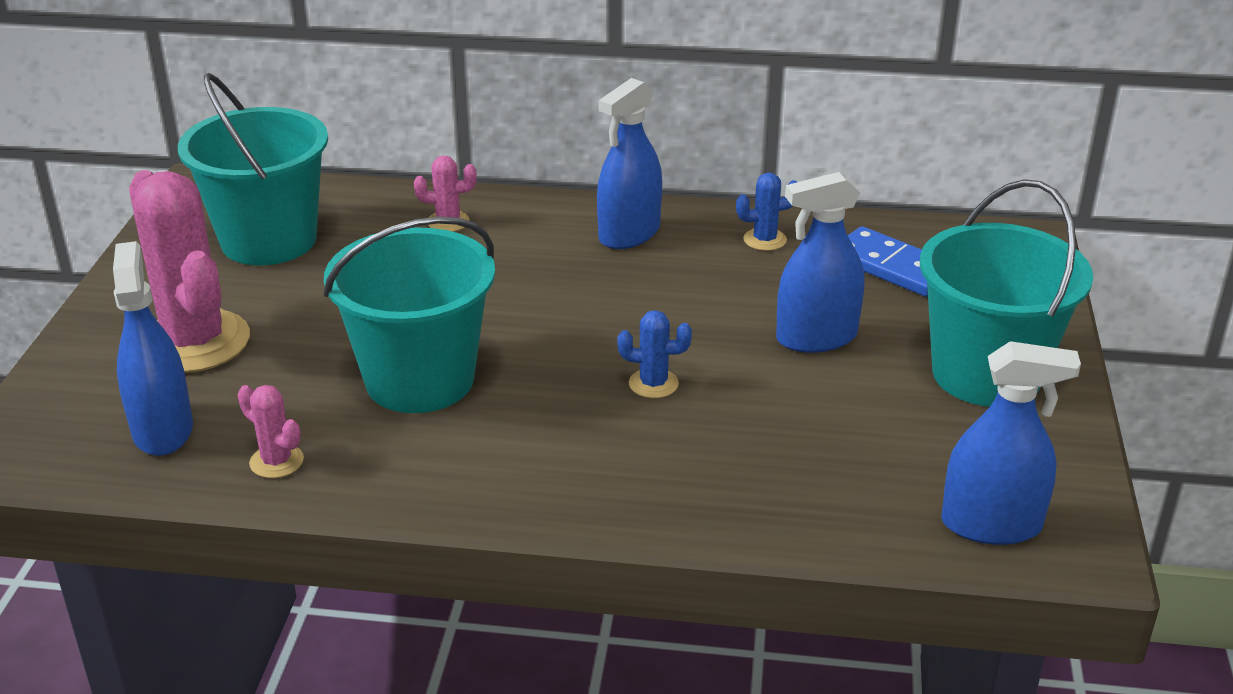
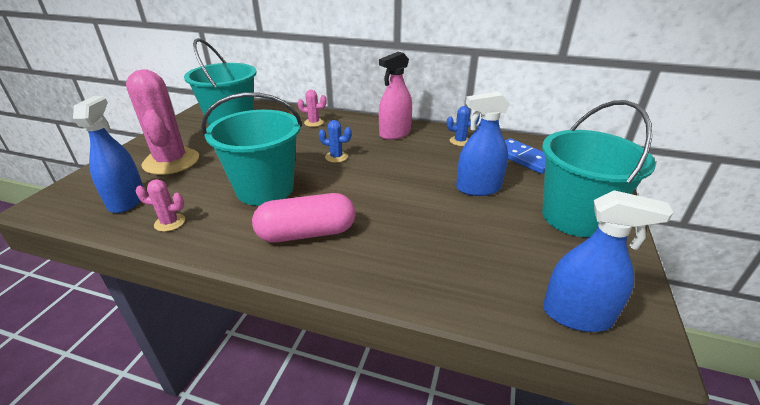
camera: 10 degrees right, 0 degrees up
pink cactus [237,385,304,478] -> pink cactus turned 45 degrees counterclockwise [136,179,185,232]
blue spray bottle [597,78,662,249] -> pink spray bottle [379,52,412,140]
blue cactus [617,310,692,398] -> blue cactus moved to [319,120,352,163]
none -> pink capsule [252,193,355,242]

